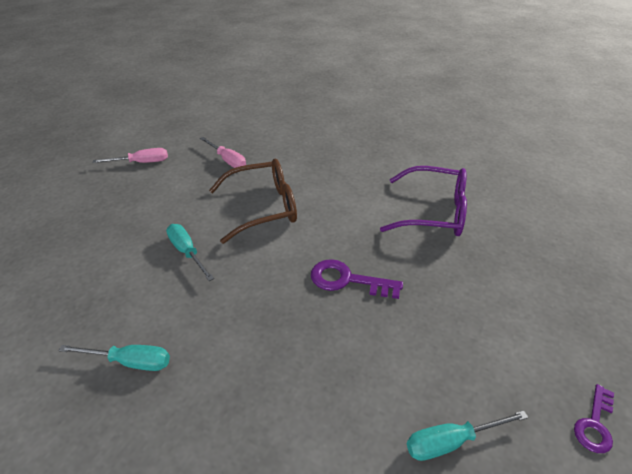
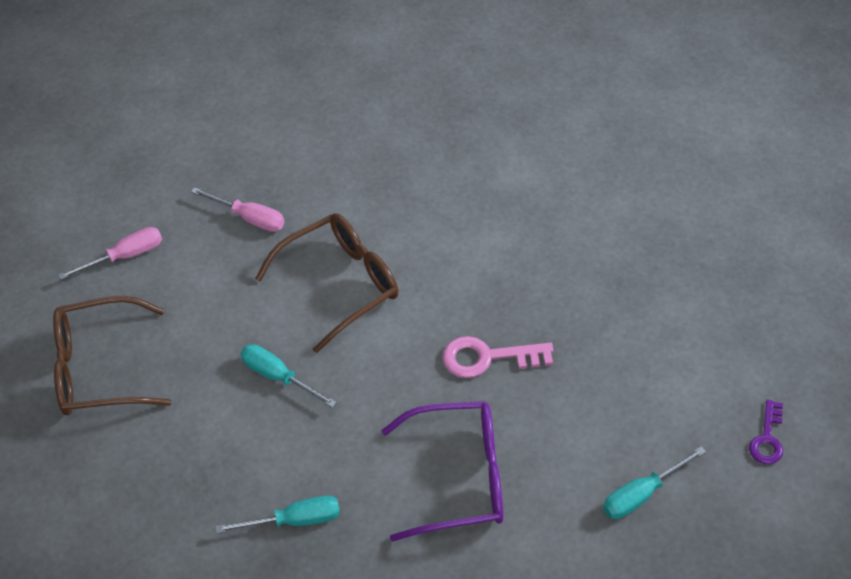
camera: 15 degrees left, 10 degrees up
purple key [311,259,403,299] -> pink key [442,336,553,378]
purple glasses [380,166,467,236] -> purple glasses moved to [381,401,503,542]
none -> brown glasses [53,296,172,415]

